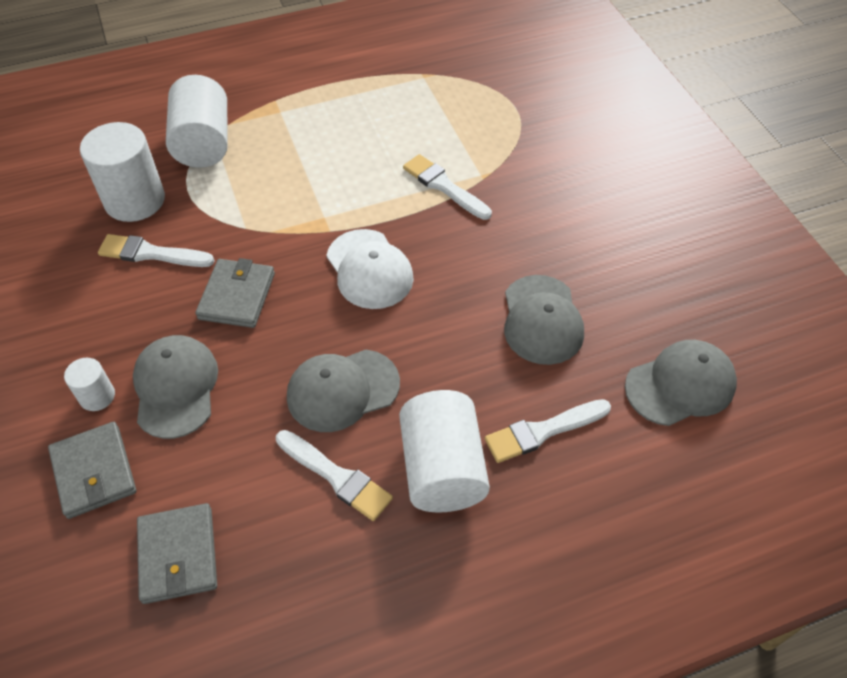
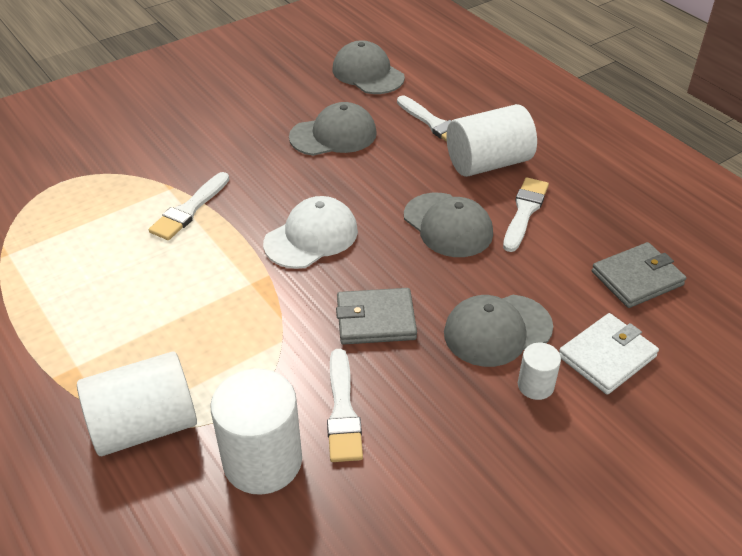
camera: 105 degrees left, 10 degrees down
grey wallet [48,422,136,519] -> white wallet [559,313,659,395]

